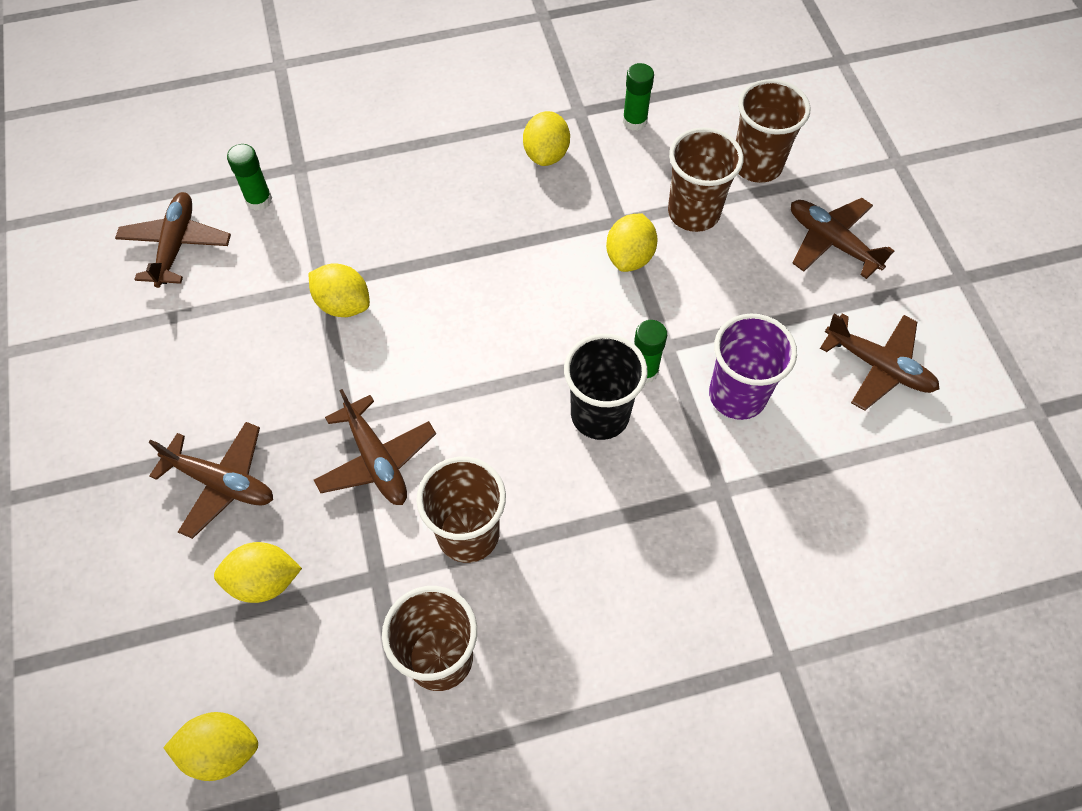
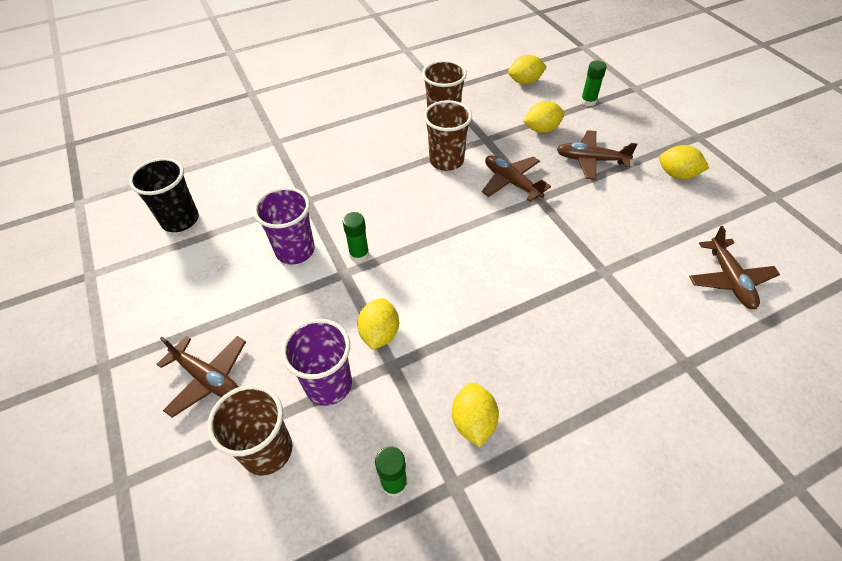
camera: 170 degrees right, 10 degrees down
green glue stick [227,144,272,211] -> green glue stick moved to [581,60,607,106]
yellow lemon [309,263,370,317] -> yellow lemon moved to [659,145,709,179]
black cup [564,334,647,440] -> black cup moved to [129,158,199,232]
brown cup [668,128,743,232] -> purple cup [281,319,352,406]
brown plane [820,314,939,411] -> none

